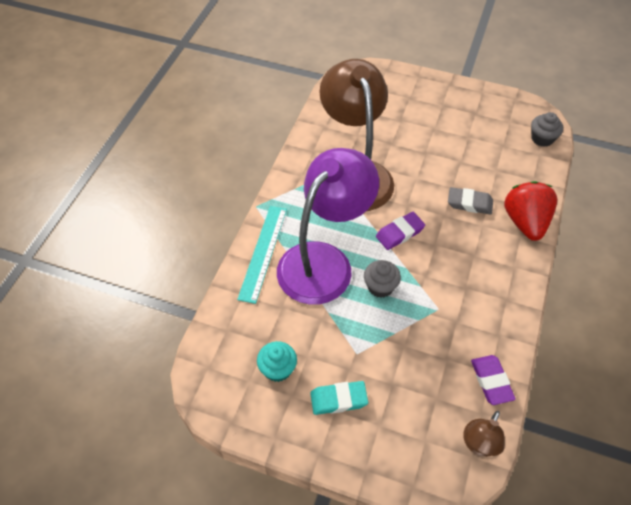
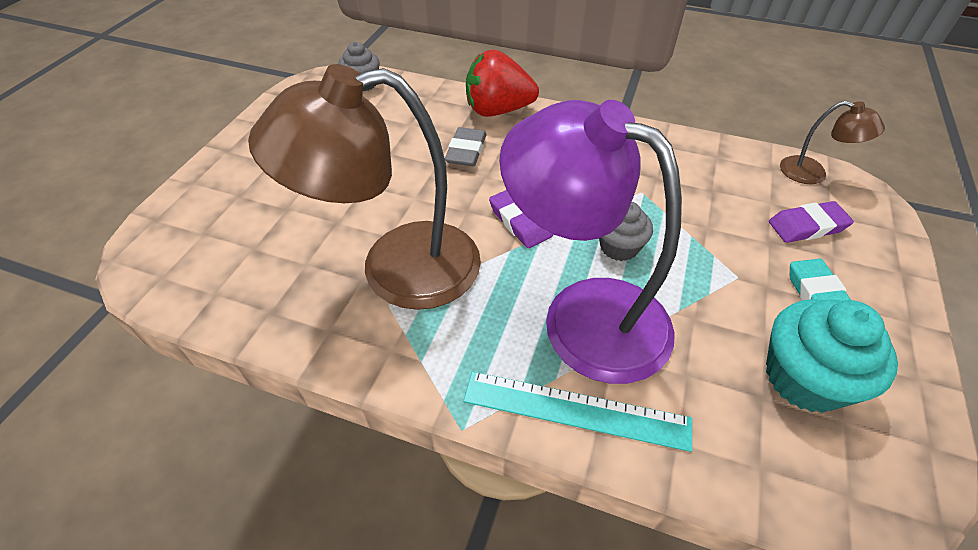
camera: 90 degrees left, 5 degrees down
turquoise cupcake [257,341,297,382] -> turquoise cupcake [766,299,898,413], size x1.64
purple eraser [471,355,516,405] -> purple eraser moved to [769,201,854,243]

